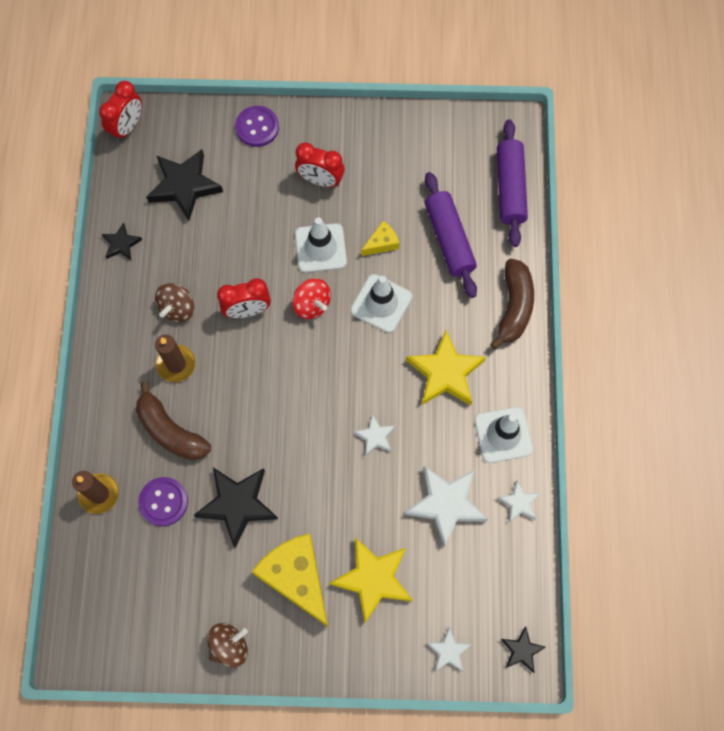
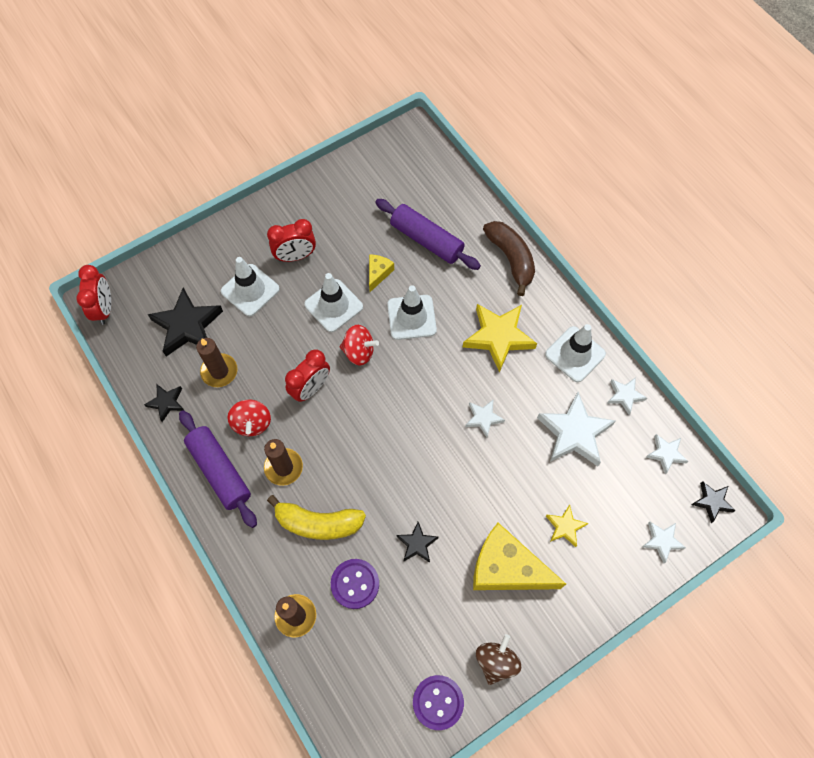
camera: 35 degrees left, 5 degrees down
brown banana [136,381,211,460] -> yellow banana [267,495,366,540]
brown spinning top [155,283,194,322] -> red spinning top [227,400,271,436]
black star [194,468,278,548] -> black star [396,522,439,563], size x0.52
purple button [235,106,279,147] -> purple button moved to [413,675,464,730]
yellow star [329,537,413,623] -> yellow star [546,505,588,547], size x0.52
purple rolling pin [497,119,528,247] -> purple rolling pin moved to [179,410,257,528]
none -> brown candle [196,338,237,387]
none -> white traffic cone [221,257,280,316]
none -> white star [646,434,688,474]

